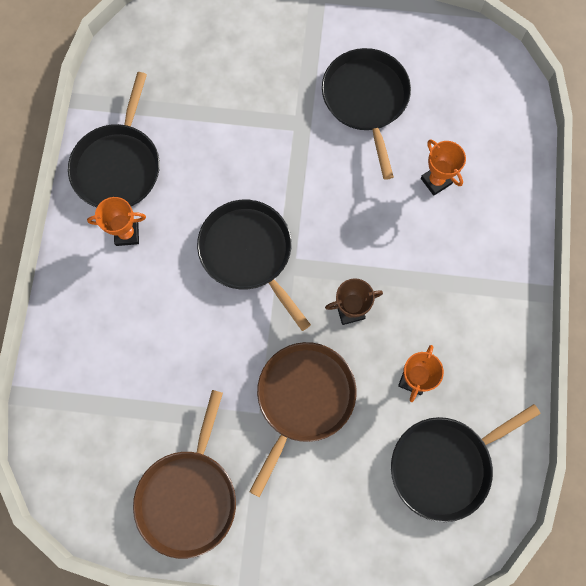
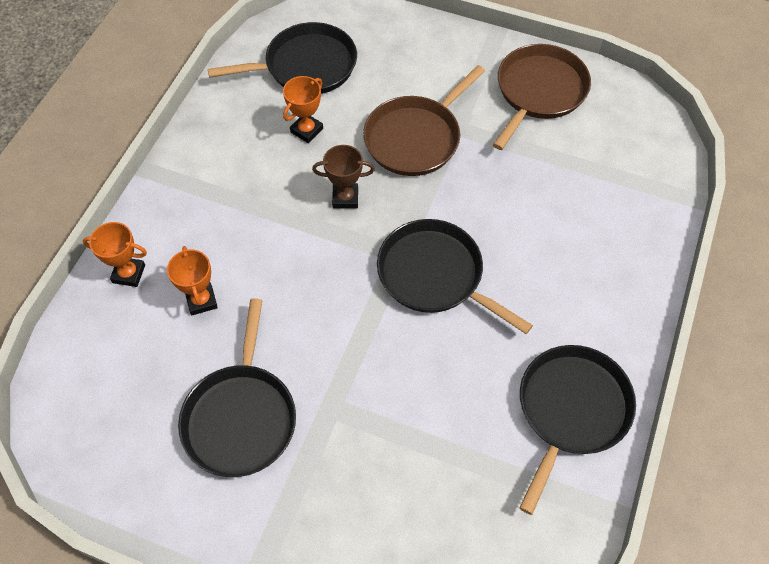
camera: 165 degrees left, 15 degrees down
orange trophy [87,197,146,246] -> orange trophy moved to [83,222,147,287]
black pan [197,200,311,331] -> black pan turned 150 degrees clockwise [377,219,533,334]

